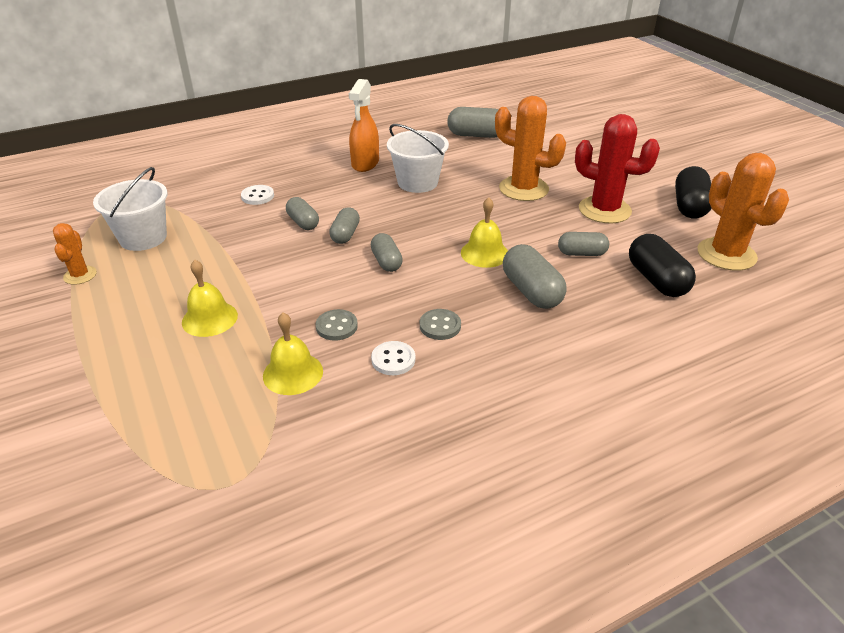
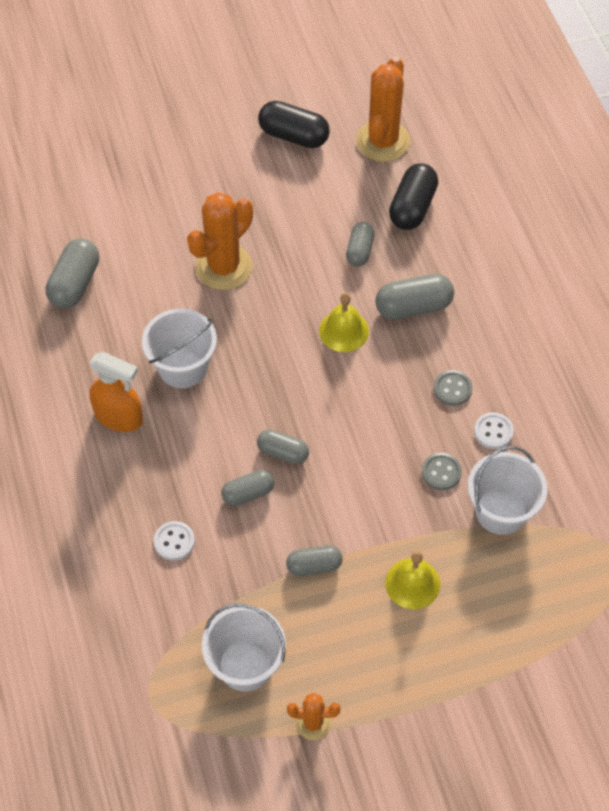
camera: 80 degrees left, 20 degrees up
yellow bell [263,313,323,395] -> white bucket [468,446,548,535]
grey capsule [371,233,403,272] -> grey capsule moved to [286,545,343,576]
red cactus [575,114,660,224] -> none
black capsule [629,234,696,297] -> black capsule turned 60 degrees counterclockwise [389,163,438,230]
orange cactus [698,153,789,271] -> orange cactus turned 60 degrees counterclockwise [356,56,410,162]

